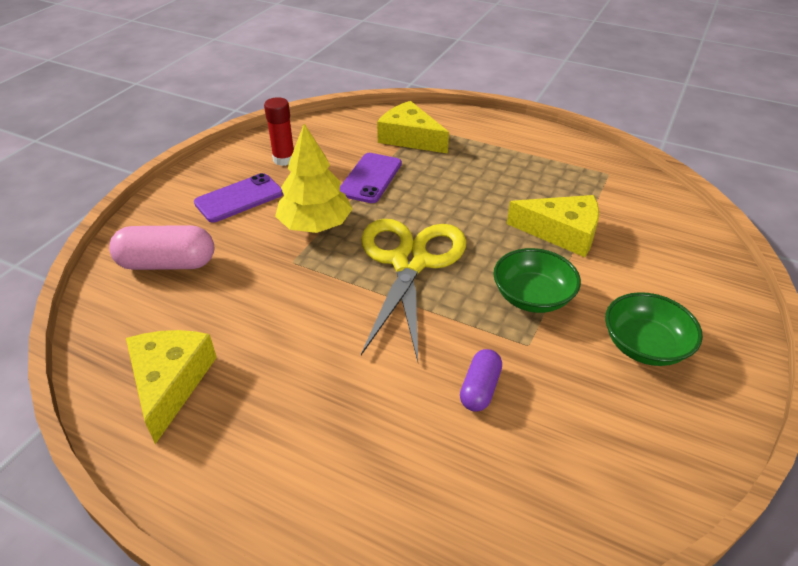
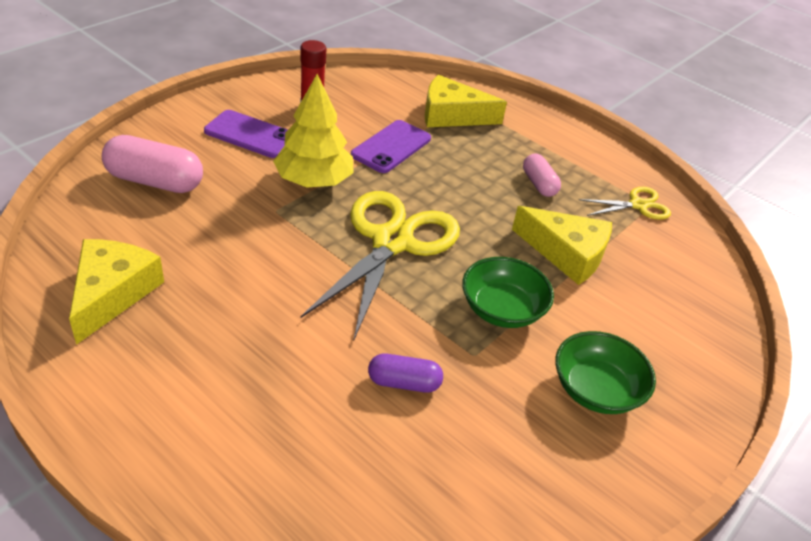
camera: 10 degrees right, 0 degrees up
purple phone [194,173,283,223] -> purple phone turned 45 degrees clockwise [204,110,288,158]
yellow cheese [377,101,449,154] -> yellow cheese turned 45 degrees counterclockwise [425,75,507,127]
purple capsule [460,349,502,412] -> purple capsule turned 60 degrees clockwise [368,353,443,393]
none -> pink capsule [523,154,561,197]
none -> yellow scissors [579,187,671,220]

